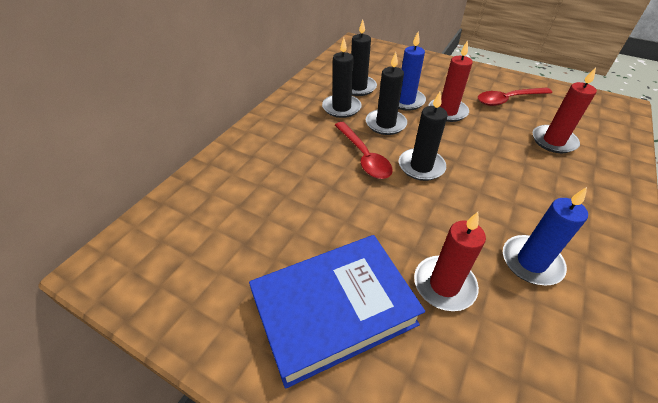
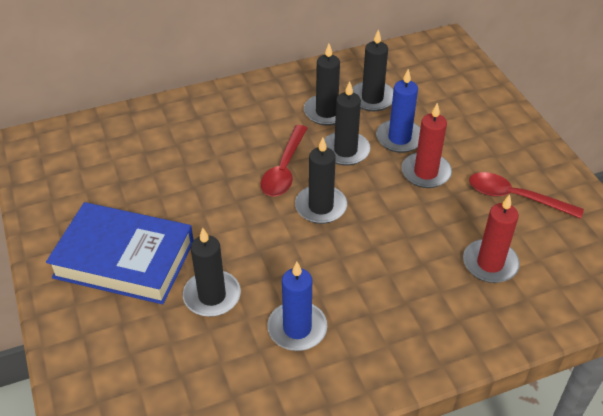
camera: 40 degrees right, 0 degrees up
red candle [414,212,486,311] -> black candle [183,228,241,317]

